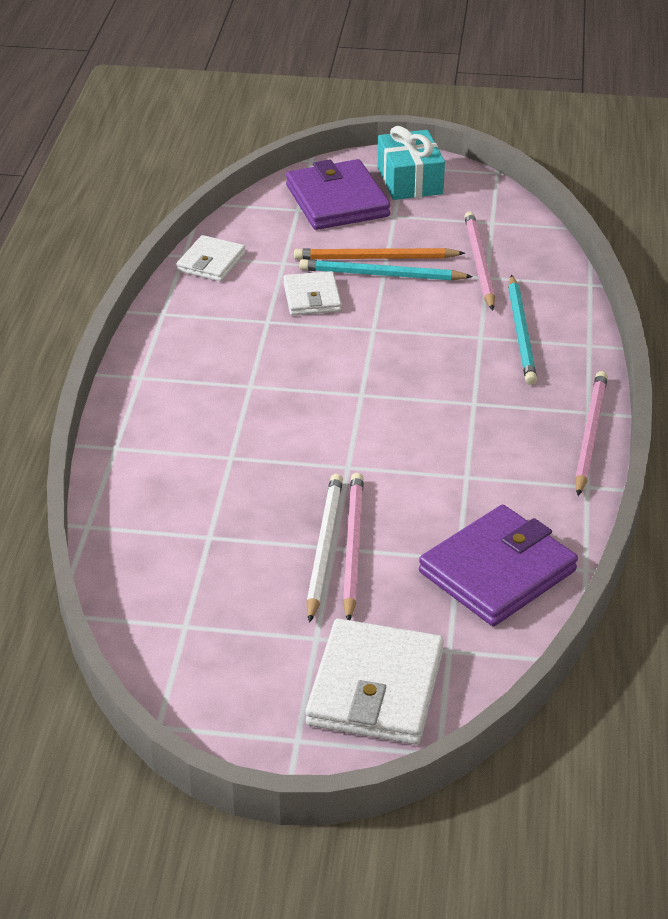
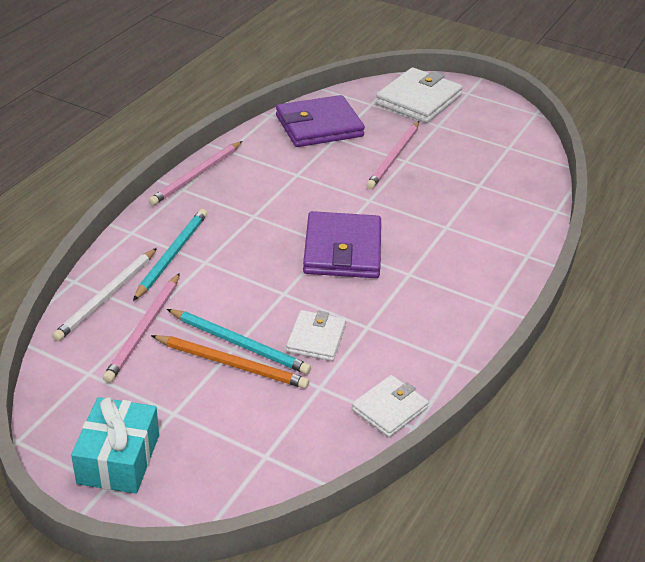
camera: 160 degrees left, 0 degrees up
purple wallet [286,159,390,230] -> purple wallet moved to [303,211,381,278]
white pencil [306,474,343,623] -> white pencil moved to [52,248,157,341]

